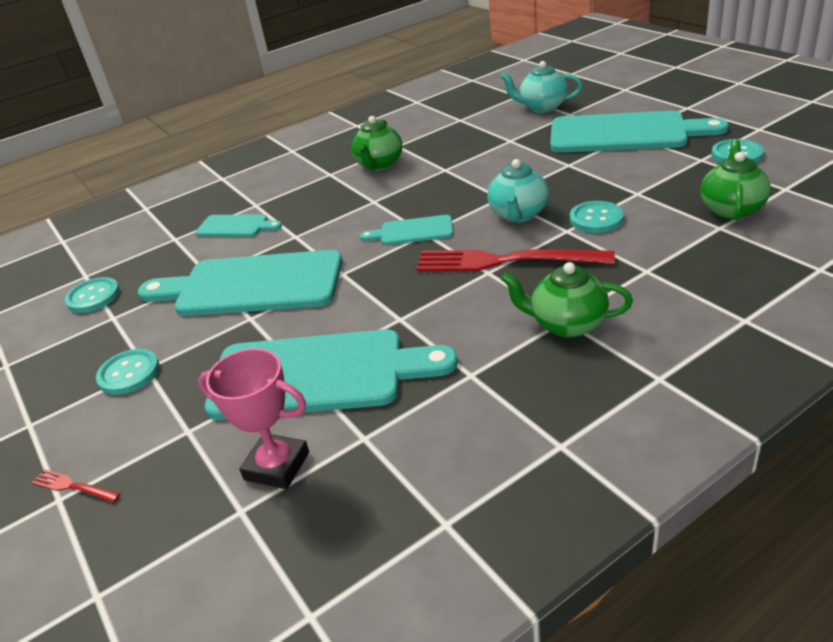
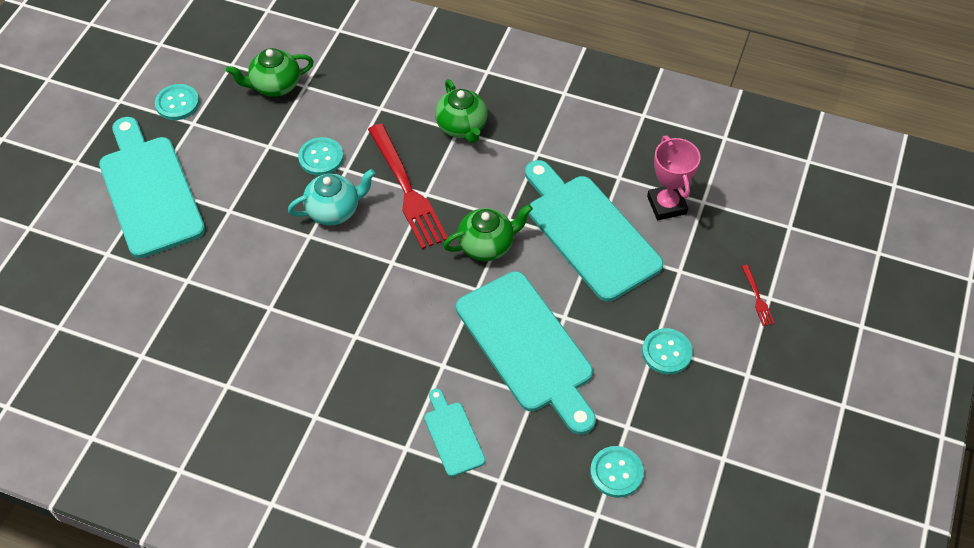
camera: 130 degrees left, 20 degrees up
green teapot [351,116,403,171] -> green teapot moved to [443,204,533,261]
turquoise cutting board [360,215,453,245] -> none
turquoise teapot [500,61,583,113] -> none

